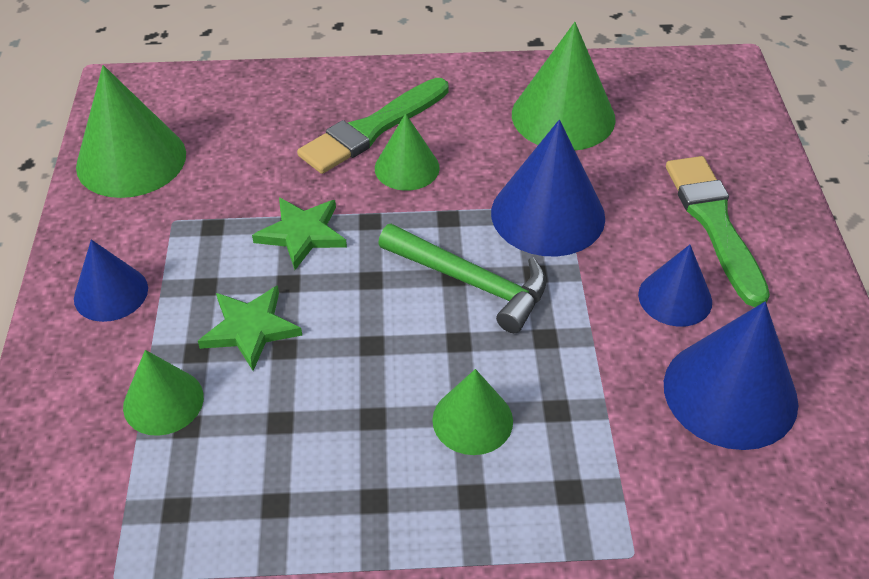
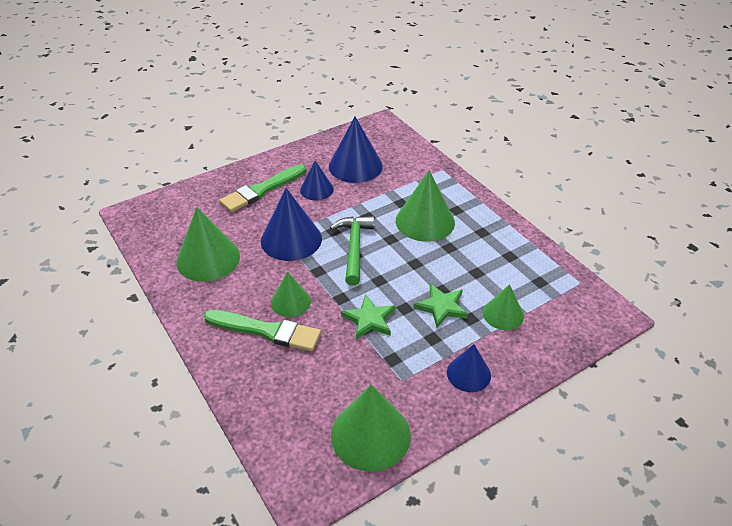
camera: 120 degrees left, 5 degrees down
green cone [432,369,513,455] -> green cone [396,170,455,242], size x1.68

